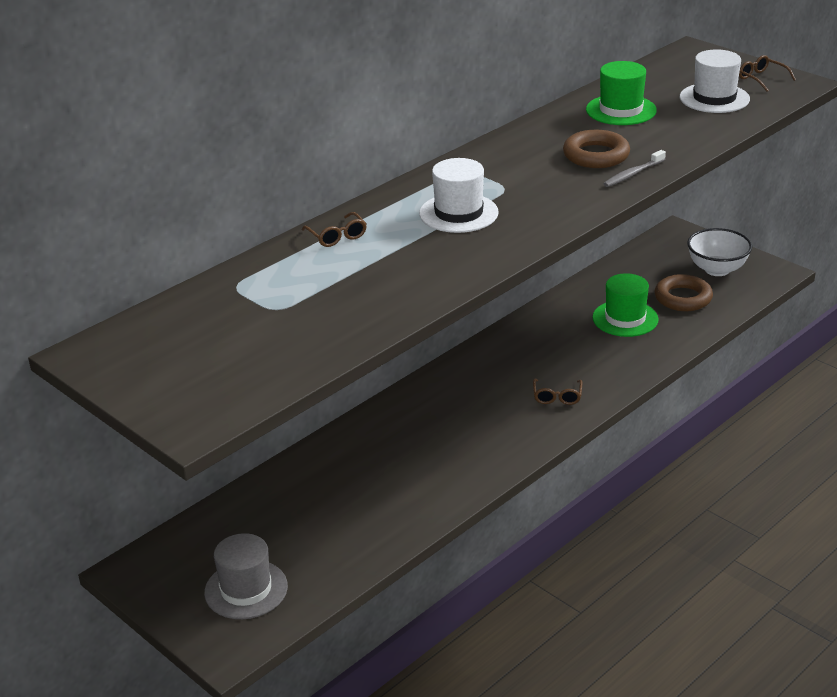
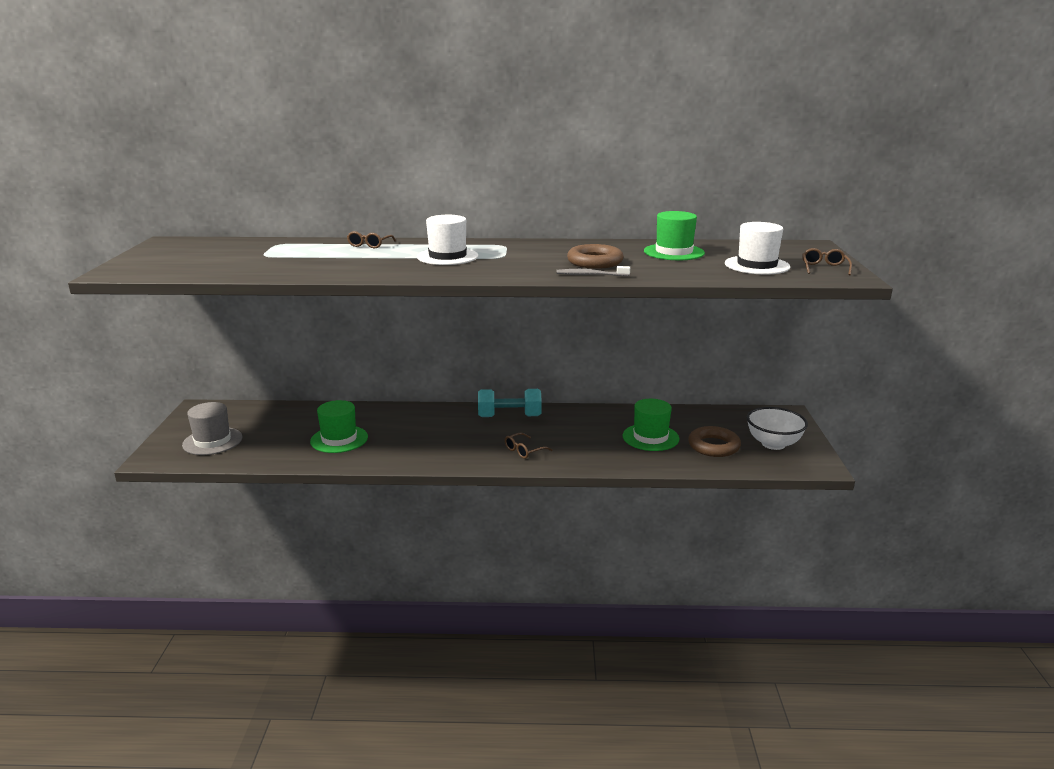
camera: 45 degrees right, 10 degrees down
none -> green hat [310,400,368,453]
none -> turquoise dumbbell [478,389,542,417]

